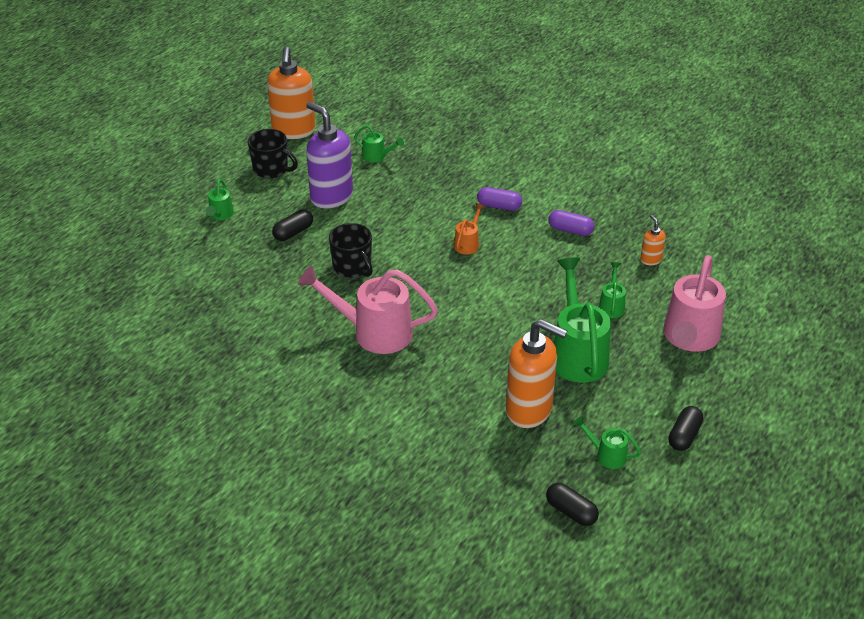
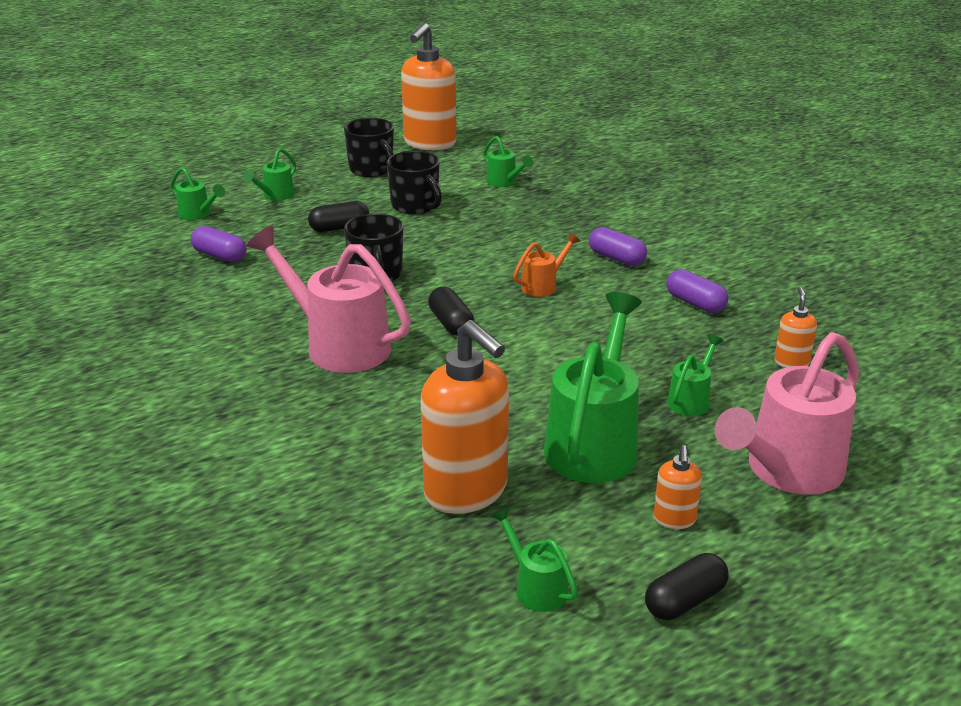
camera: 25 degrees right, 10 degrees down
purple soap dispenser [306,102,353,209] -> black mug [387,151,442,215]
black capsule [546,483,599,526] -> black capsule moved to [428,287,474,336]
none -> green watering can [170,167,225,220]
none -> purple capsule [191,226,246,262]
none -> orange soap dispenser [654,445,702,529]

